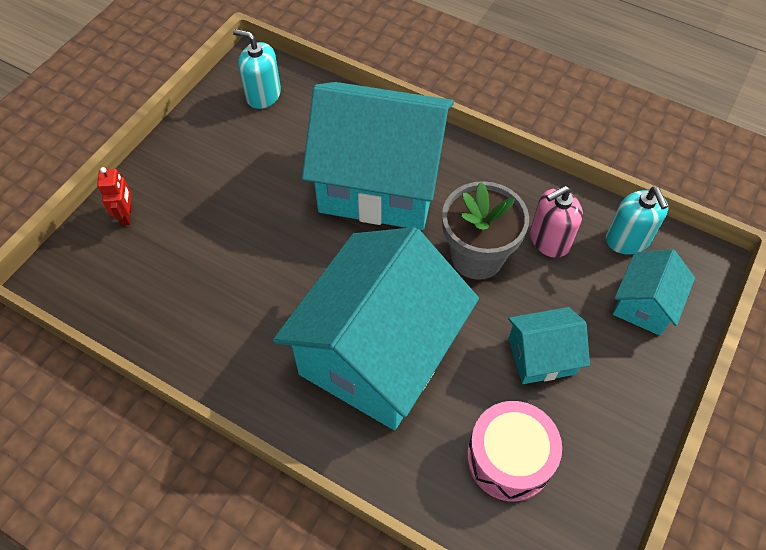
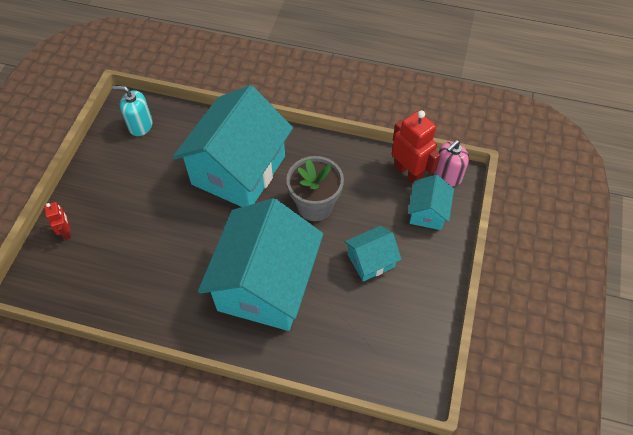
camera: 15 degrees left, 0 degrees up
turquoise house [302,82,454,230] -> turquoise house turned 60 degrees counterclockwise [173,85,293,207]
pink drum [467,401,562,502] -> none
pink soap dispenser [530,186,583,258] -> pink soap dispenser moved to [434,140,469,187]
turquoise soap dispenser [606,187,668,254] -> red robot [392,110,440,183]

